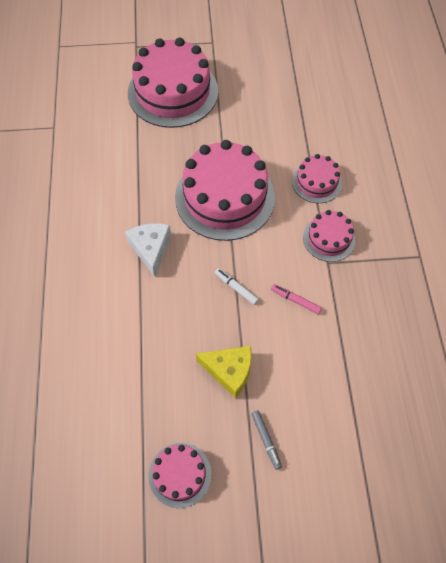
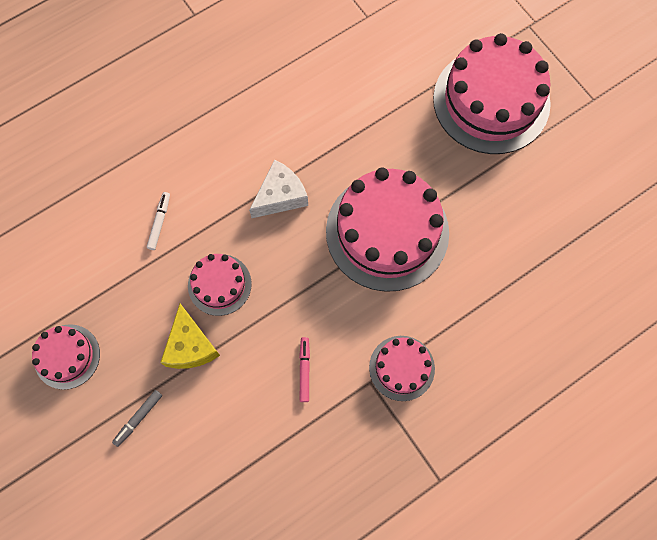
camera: 60 degrees right, 10 degrees up
white marker [215,268,259,305] -> white marker moved to [147,192,170,250]
pink cake [292,154,342,203] -> pink cake moved to [188,254,252,316]

